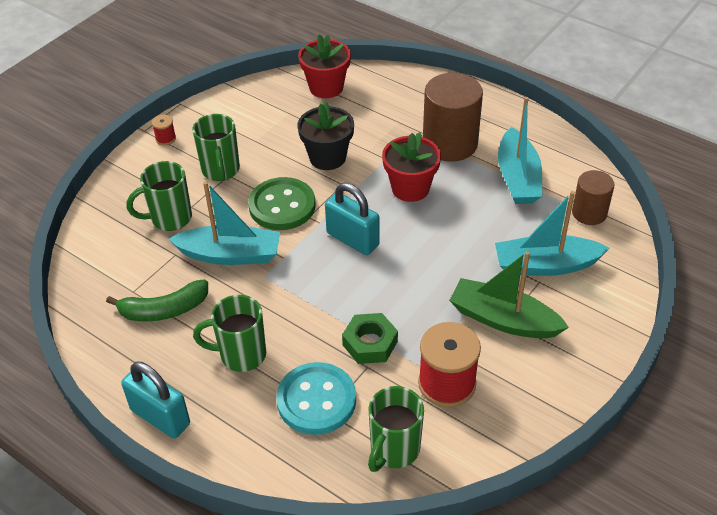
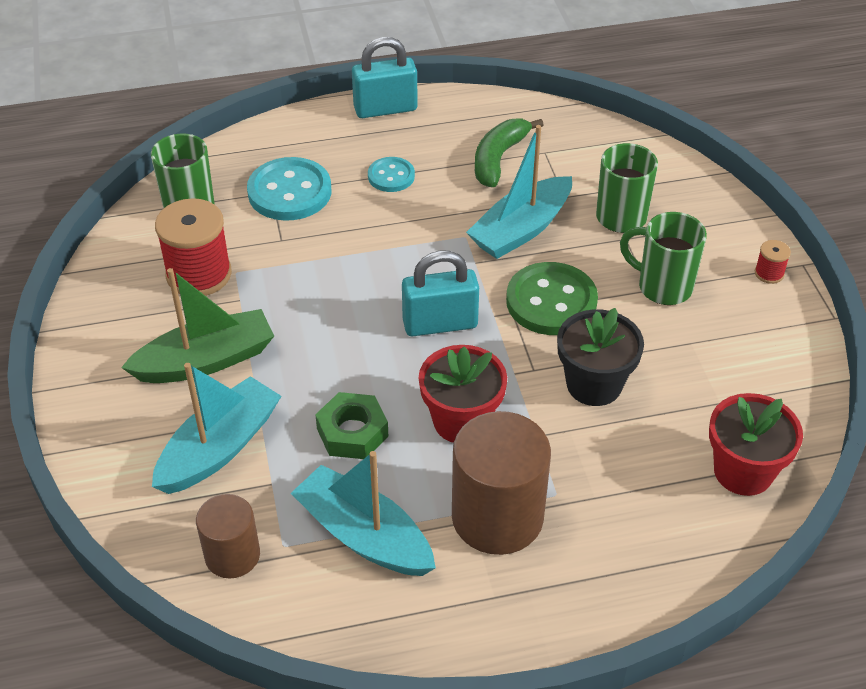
camera: 130 degrees right, 0 degrees up
green mug [193,295,266,372] -> turquoise button [368,157,415,192]
green nut [342,313,398,364] -> green nut moved to [315,392,388,459]

